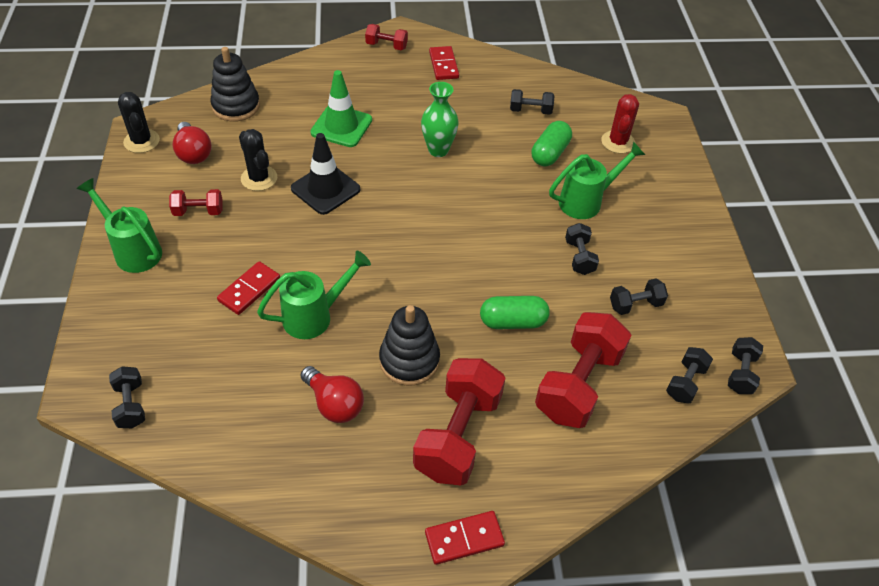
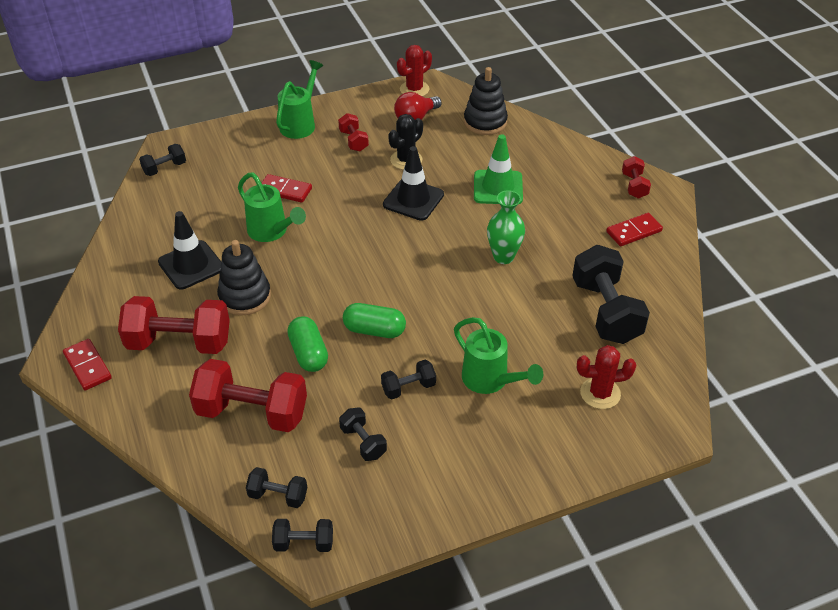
camera: 75 degrees right, 5 degrees down
black cactus [118,92,160,153] -> red cactus [397,45,432,97]
red light bulb [300,366,364,423] -> black traffic cone [158,211,221,290]
black dumbbell [510,89,554,115] -> black dumbbell [572,245,650,344], size x2.01
green capsule [532,121,572,166] -> green capsule moved to [343,303,406,338]

